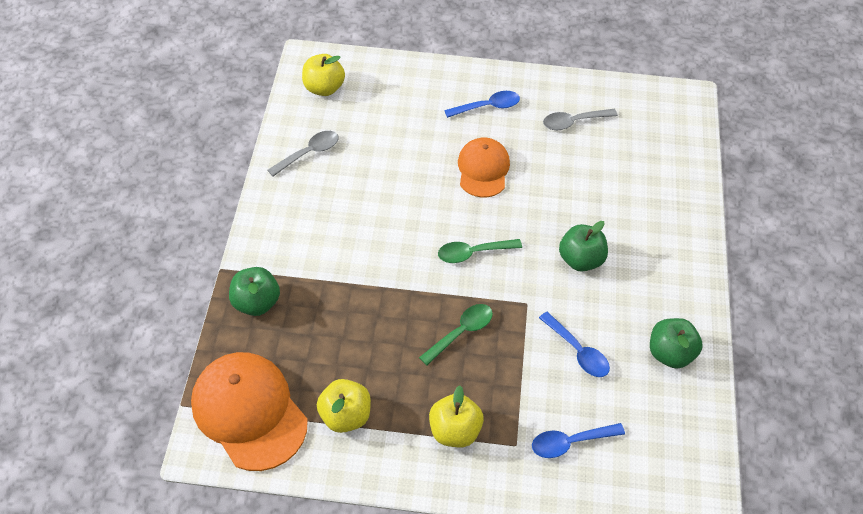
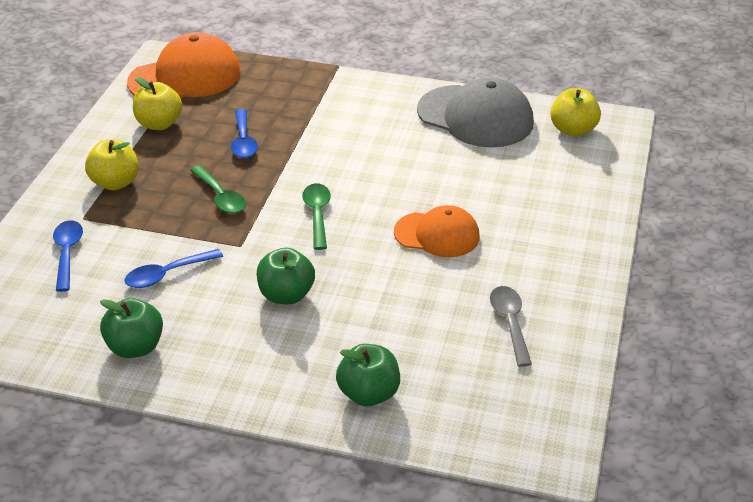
camera: 100 degrees right, 15 degrees down
green apple [229,267,280,316] -> green apple moved to [336,344,400,406]
grey spoon [268,131,338,176] -> grey cap [417,78,534,148]
blue spoon [444,91,520,118] -> blue spoon moved to [231,109,258,158]

